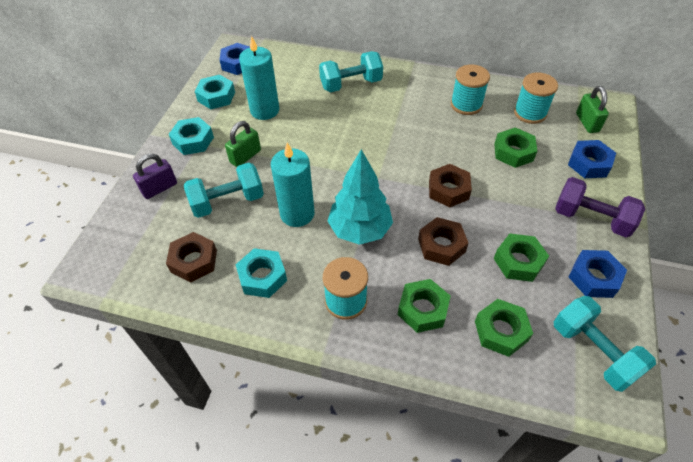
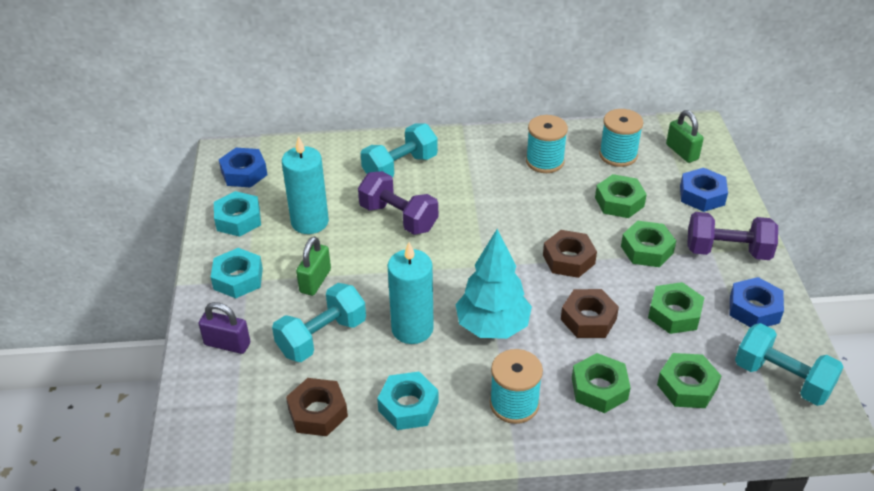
camera: 20 degrees left, 10 degrees down
purple padlock [133,154,177,199] -> purple padlock turned 75 degrees clockwise [198,302,250,354]
none -> purple dumbbell [358,171,438,235]
none -> green nut [621,221,676,267]

